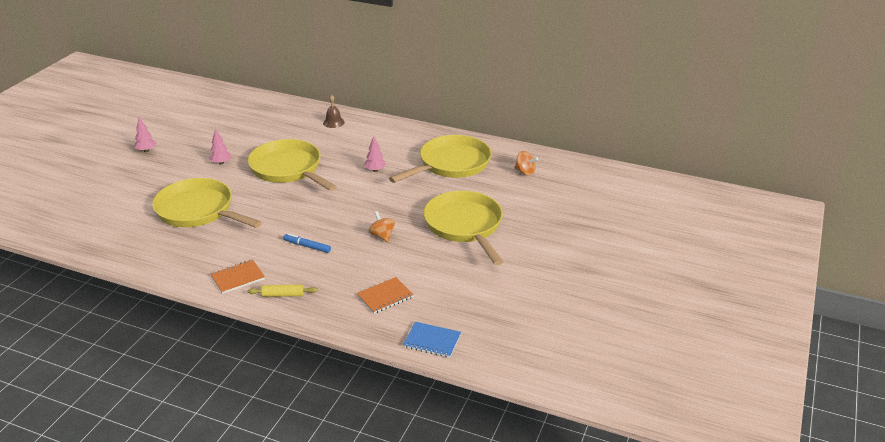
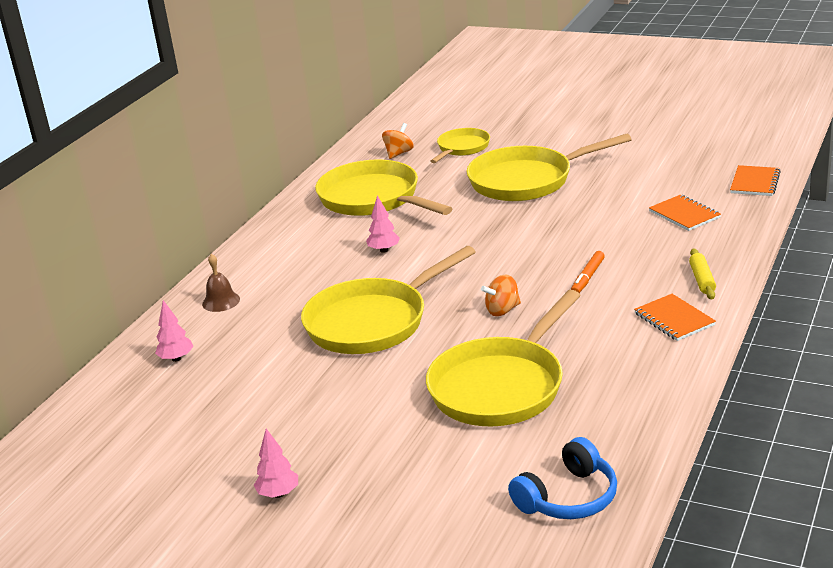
camera: 85 degrees left, 5 degrees down
pink tree [209,128,231,165] -> pink tree moved to [155,300,194,362]
blue marker [283,233,331,253] -> orange marker [571,251,605,293]
orange spinning top [368,211,395,242] -> orange spinning top moved to [481,274,521,316]
blue notebook [403,322,461,358] -> orange notebook [730,165,781,196]
none -> yellow pan [431,128,490,163]
none -> blue headphones [508,437,617,519]

